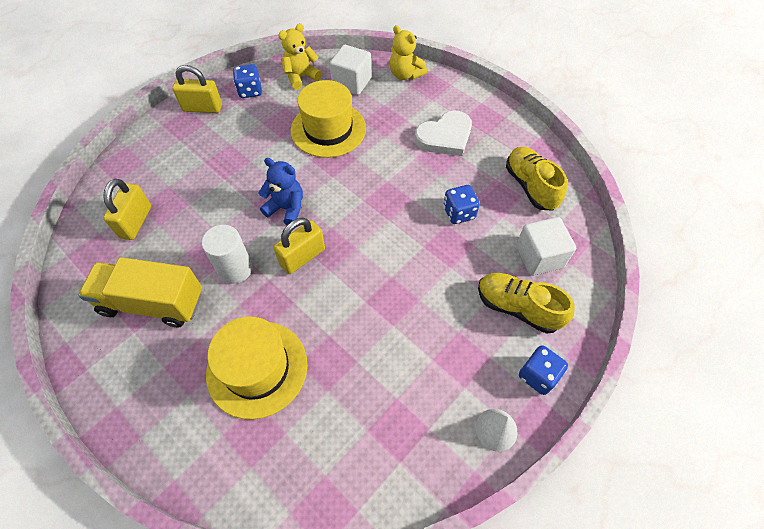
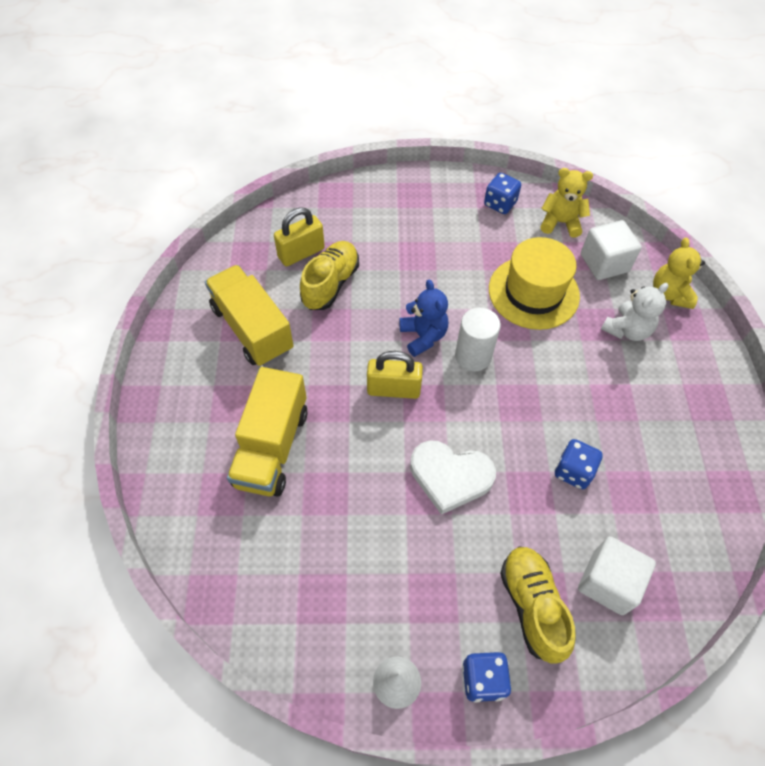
camera: 45 degrees right, 0 degrees up
yellow padlock [172,65,222,113] -> none
white cylinder [202,225,253,284] -> white cylinder moved to [455,307,501,371]
yellow hat [206,316,307,420] -> yellow truck [227,367,308,497]
white heart [415,111,472,156] -> white heart moved to [410,440,496,515]
yellow shoe [506,147,567,210] -> yellow shoe moved to [300,241,359,310]
none -> white teddy bear [601,283,668,341]

